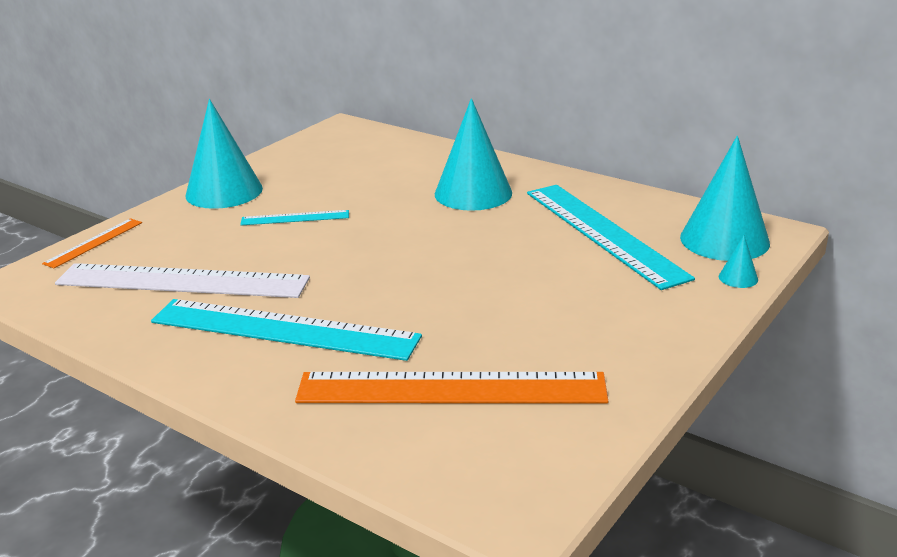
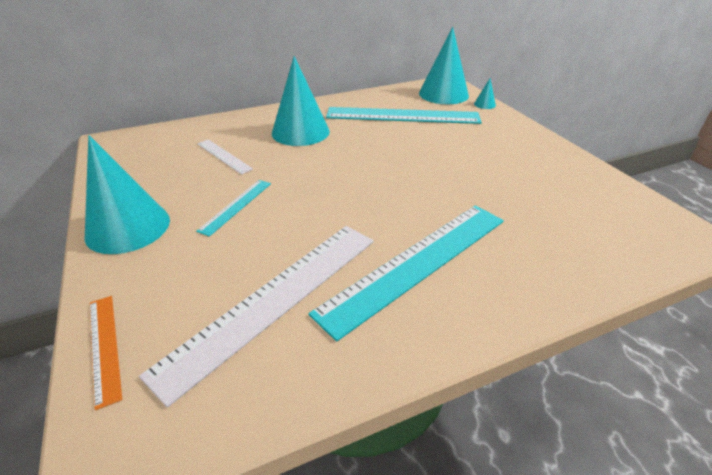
camera: 60 degrees left, 10 degrees up
orange ruler [295,372,608,404] -> none
none -> white ruler [197,139,253,175]

